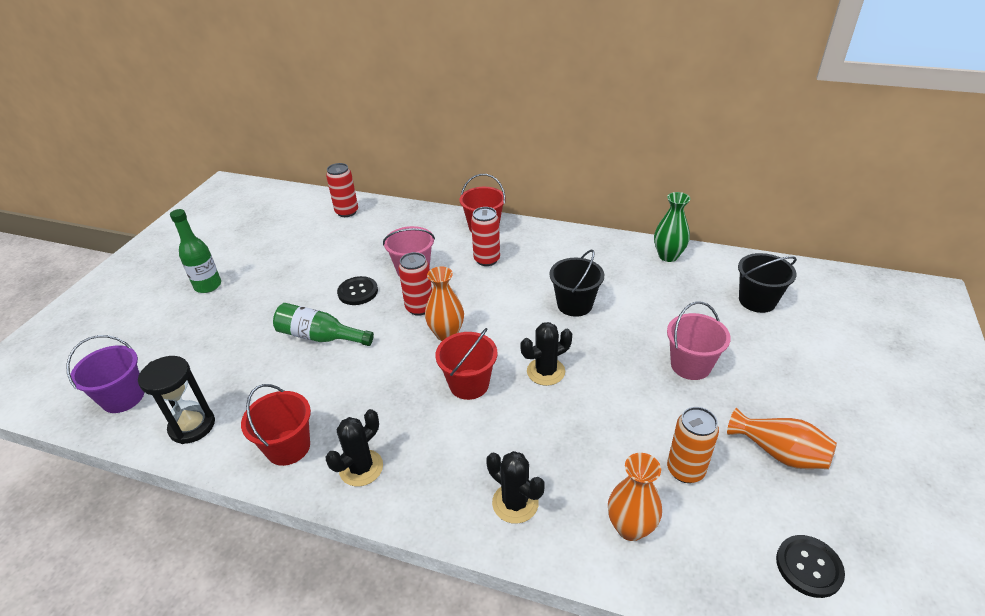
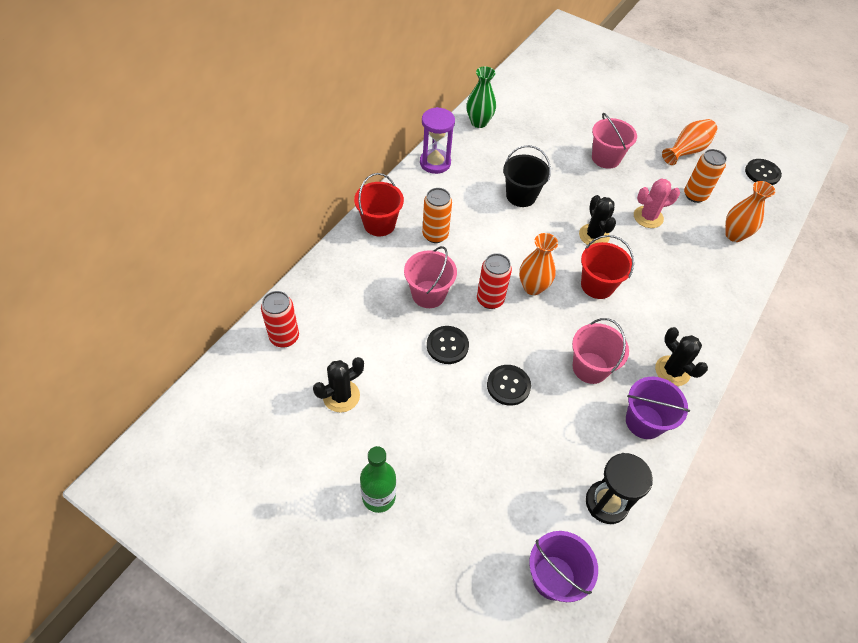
camera: 80 degrees left, 15 degrees up
red bucket [241,384,311,466] -> purple bucket [626,377,690,439]
green bottle [273,303,374,346] -> black button [487,365,531,406]
red can [471,207,500,266] -> orange can [422,188,452,243]
black cactus [486,451,545,524] -> black cactus moved to [313,357,364,412]
black bucket [738,253,797,313] -> none
none -> purple hourglass [420,107,455,174]
none -> pink bucket [572,318,629,384]
none -> pink cactus [634,178,680,228]

